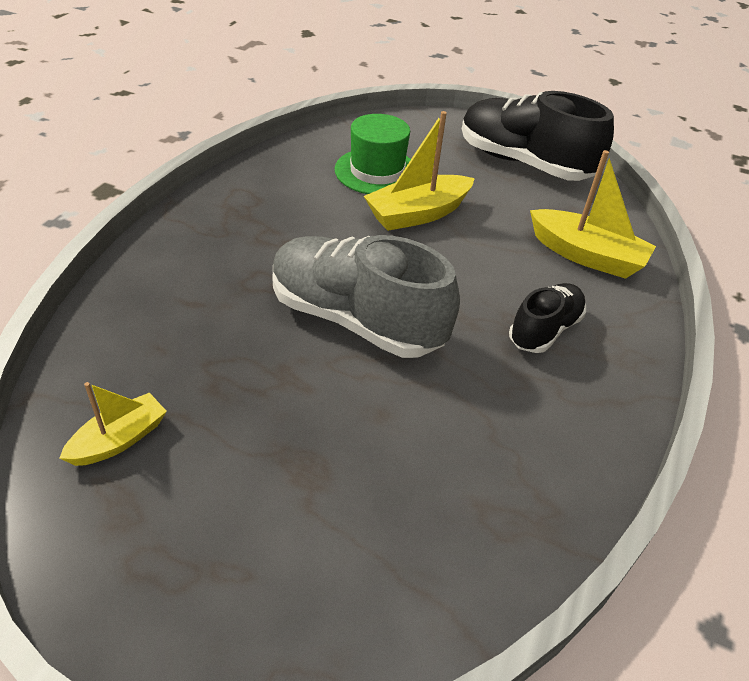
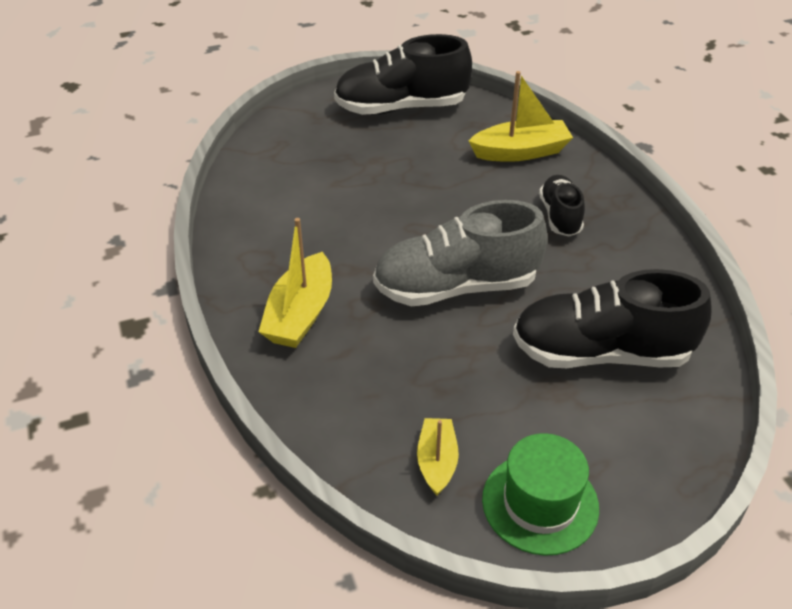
camera: 40 degrees left, 0 degrees up
green hat [335,114,411,194] -> green hat moved to [482,433,599,556]
yellow boat [364,111,475,231] -> yellow boat moved to [258,218,332,348]
none -> black shoe [513,269,712,368]

